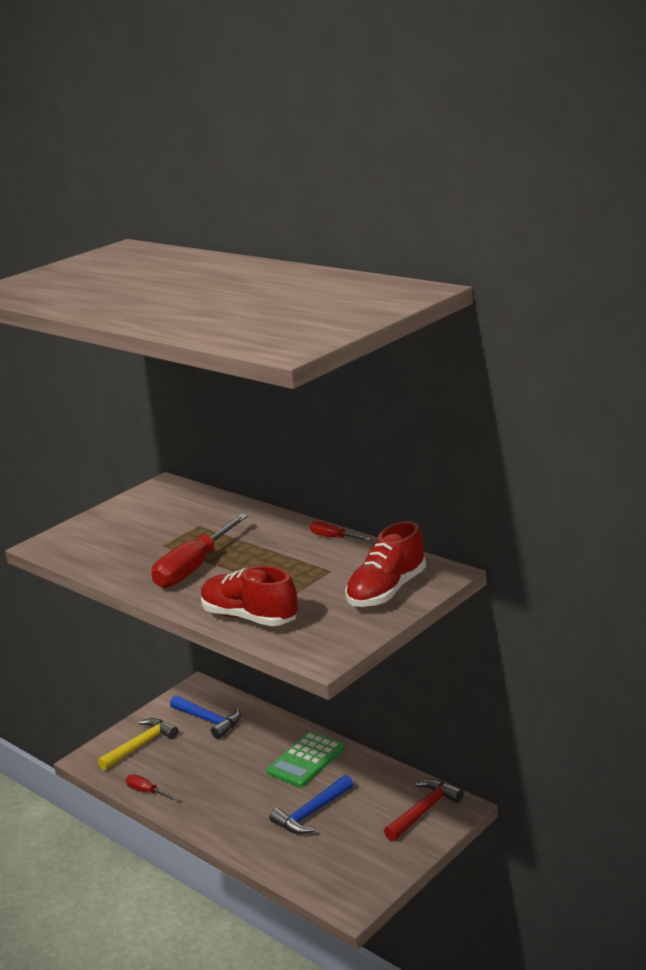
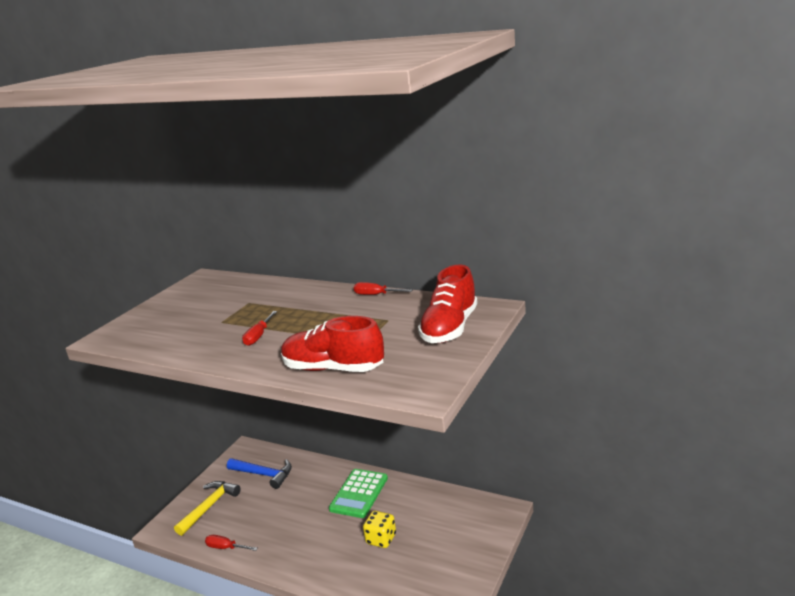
camera: 15 degrees left, 0 degrees up
red screwdriver [152,514,248,588] -> red screwdriver [242,311,277,346], size x0.49
blue hammer [269,775,354,834] -> yellow dice [363,511,396,548]
red hammer [384,779,464,841] -> none

